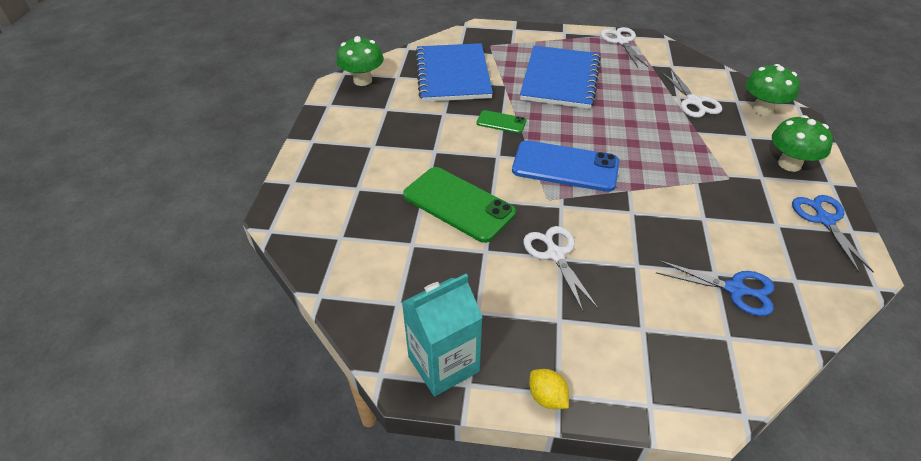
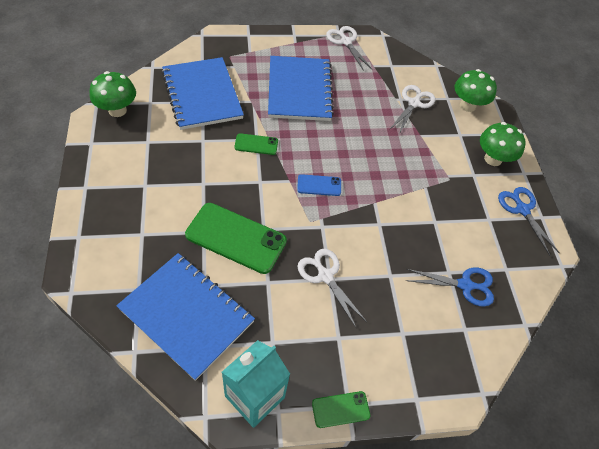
camera: 20 degrees left, 10 degrees up
blue phone [512,140,619,192] -> blue phone [297,174,341,196], size x0.50
yellow lemon [529,369,569,409] -> green phone [312,391,370,428]
white scissors [661,69,722,118] -> white scissors turned 120 degrees counterclockwise [389,85,435,134]
none -> blue notebook [116,253,255,381]

